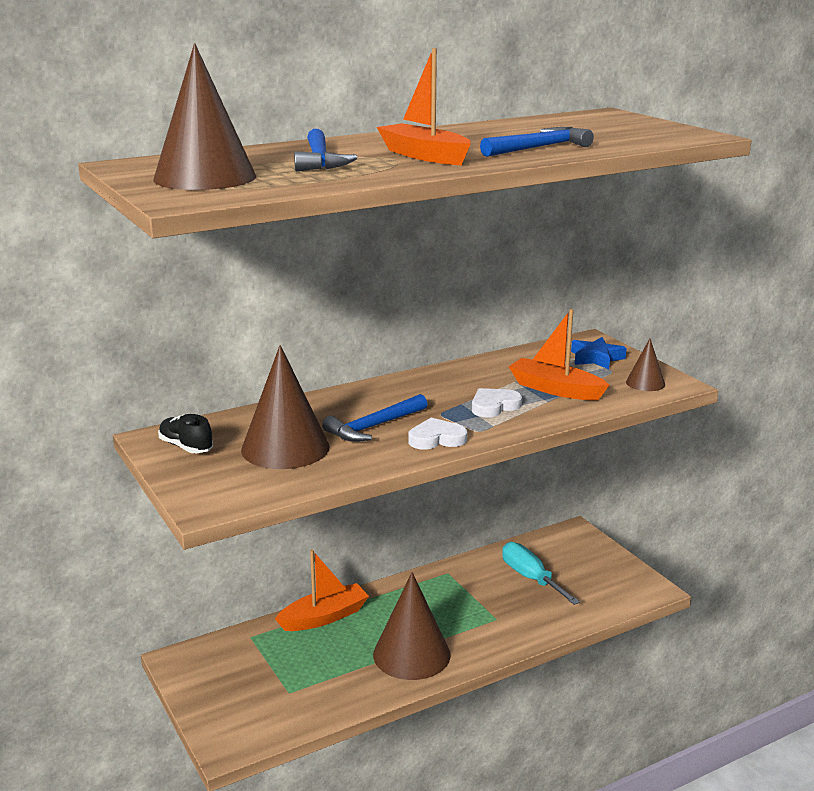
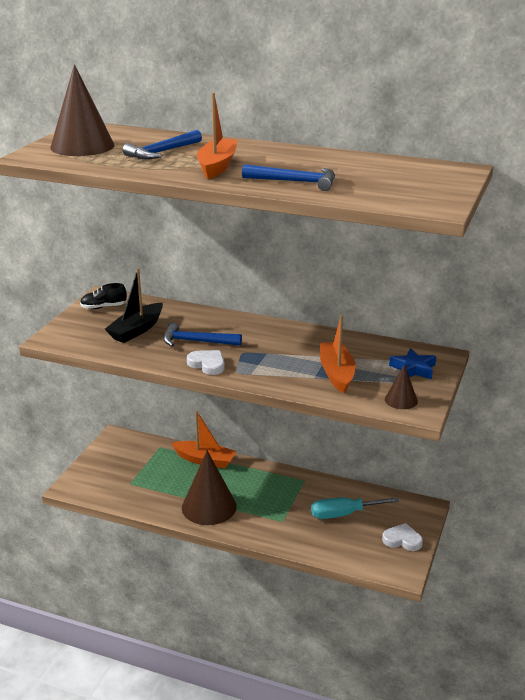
camera: 50 degrees right, 5 degrees up
black shoe [158,414,213,453] -> black shoe turned 105 degrees counterclockwise [80,283,127,309]
brown cone [241,345,330,469] -> black boat [105,268,163,343]
white heart [472,388,522,417] -> white heart moved to [382,523,423,551]
turquoise screwdriver [502,542,580,605] -> turquoise screwdriver turned 120 degrees counterclockwise [311,497,399,519]

